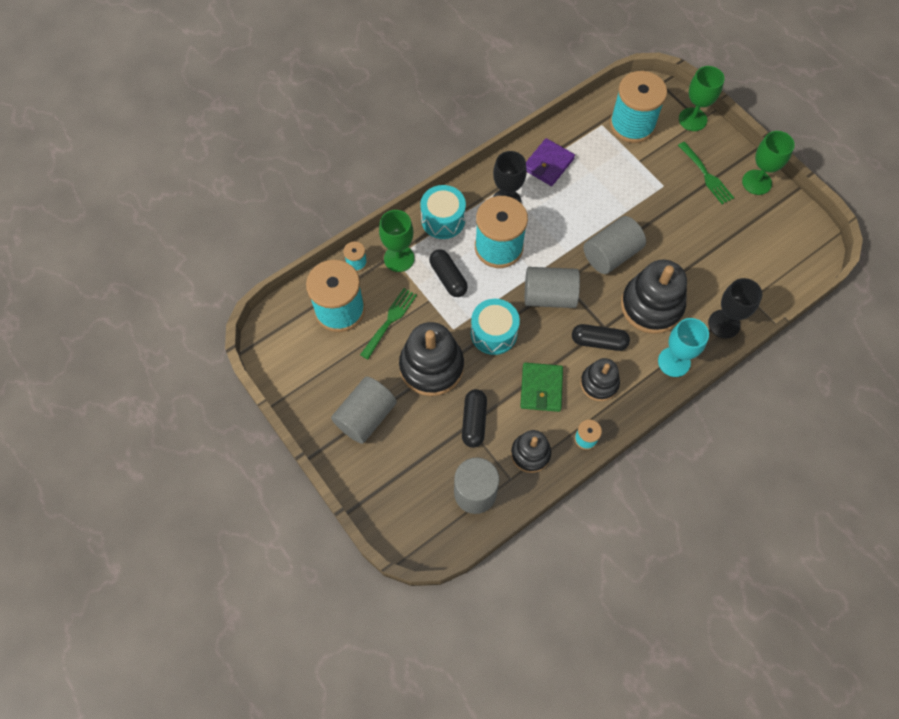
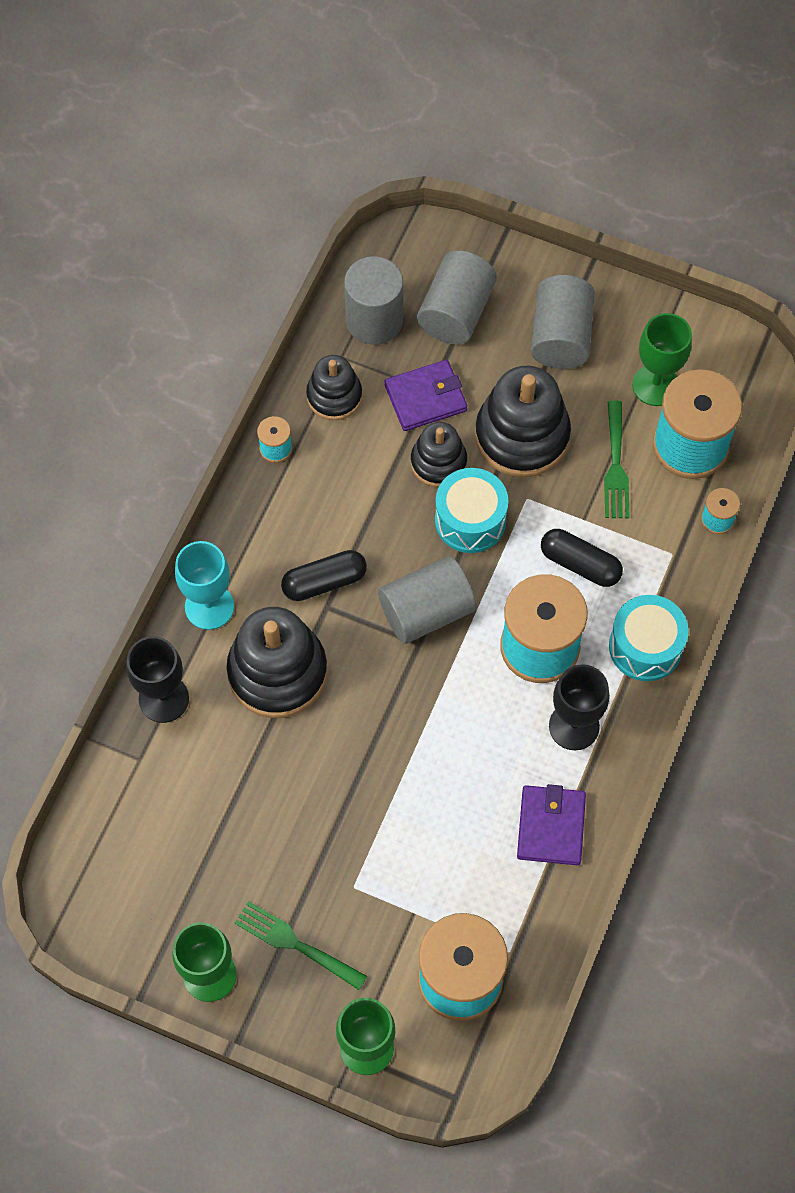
camera: 150 degrees right, 0 degrees up
green goblet [379,210,414,272] -> green goblet moved to [632,313,692,406]
black capsule [462,389,487,448] -> purple wallet [385,360,467,431]
green wallet [520,363,563,412] -> none
black stacking toy [580,358,620,401] -> black stacking toy moved to [411,422,467,487]
grey cylinder [584,216,646,274] -> grey cylinder moved to [417,250,497,345]

